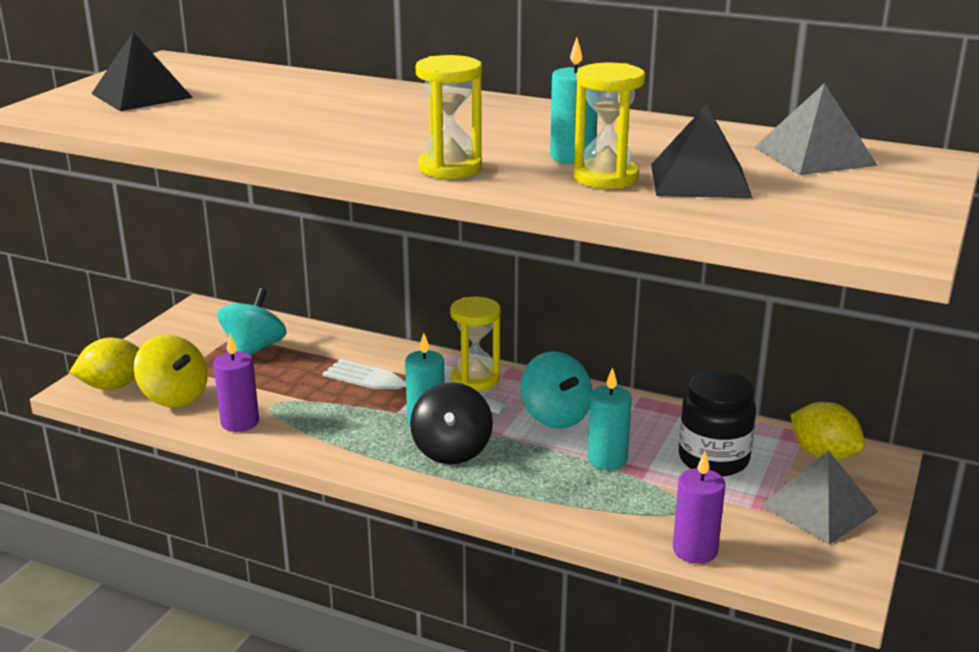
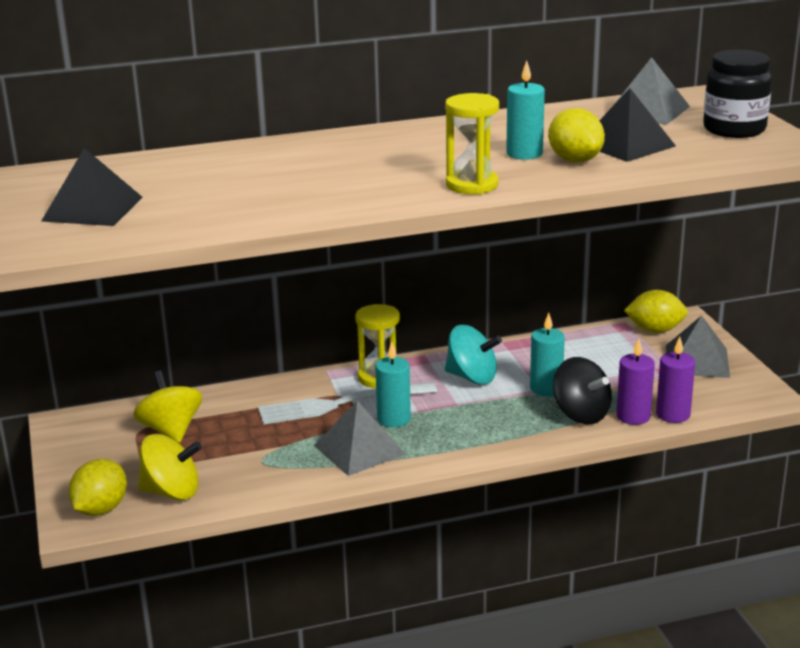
camera: 40 degrees left, 0 degrees up
purple candle [213,334,259,432] -> purple candle moved to [616,338,655,425]
turquoise spinning top [217,288,287,355] -> yellow spinning top [134,371,202,443]
black spinning top [410,382,493,465] -> black spinning top moved to [553,357,612,424]
yellow hourglass [573,63,645,189] -> yellow lemon [548,108,605,162]
black jar [678,371,756,476] -> black jar moved to [703,50,772,138]
none -> grey pyramid [314,401,405,476]

